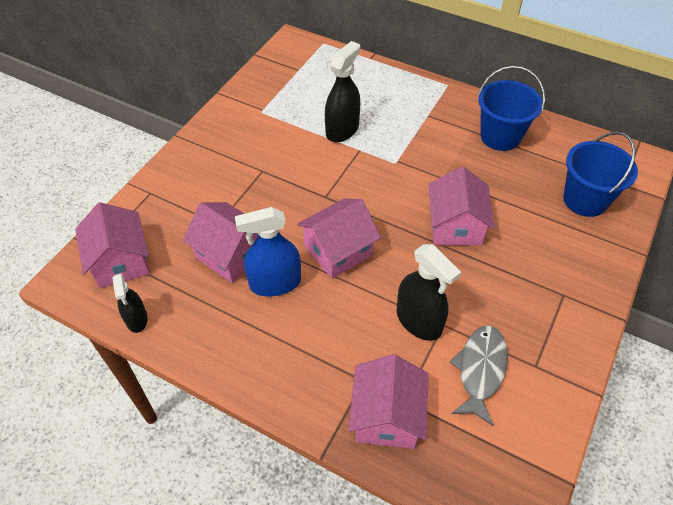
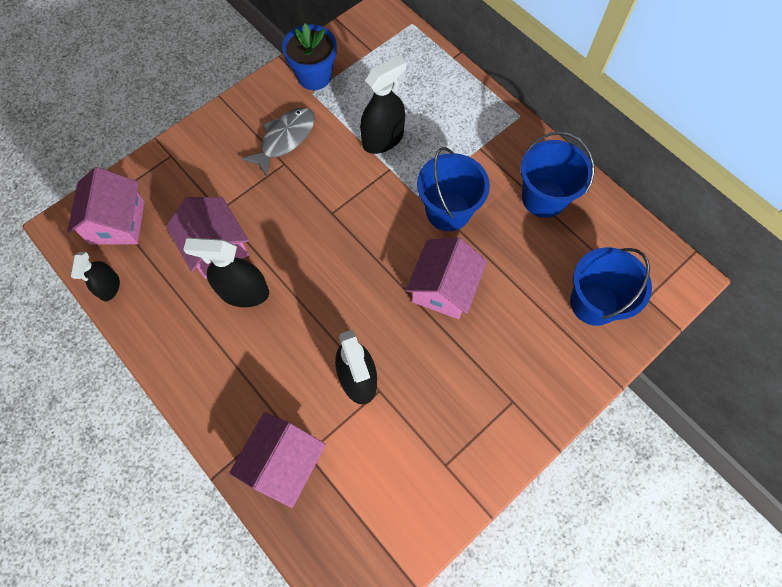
camera: 20 degrees right, 15 degrees up
blue spray bottle [235,207,301,296] -> black spray bottle [183,238,269,307]
pink house [297,199,381,279] -> none
grey fish [450,326,508,426] -> grey fish moved to [241,108,315,177]
none -> blue flower pot [282,24,337,90]
none -> blue bucket [417,147,490,231]

